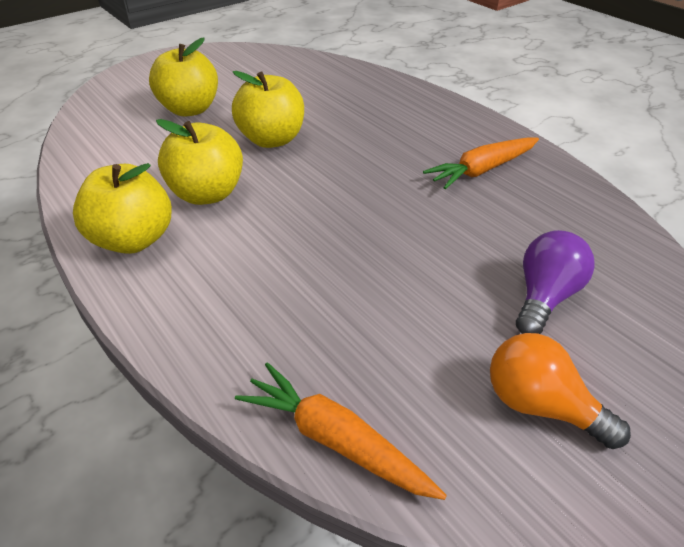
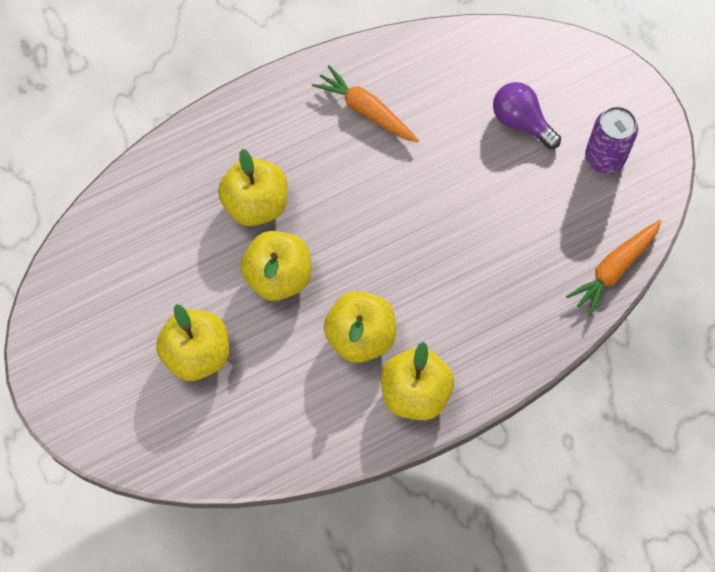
camera: 80 degrees left, 25 degrees up
orange carrot [423,137,539,189] -> orange carrot turned 150 degrees clockwise [312,65,419,142]
orange light bulb [490,333,631,449] -> purple can [585,106,638,173]
none -> yellow apple [218,149,287,226]

